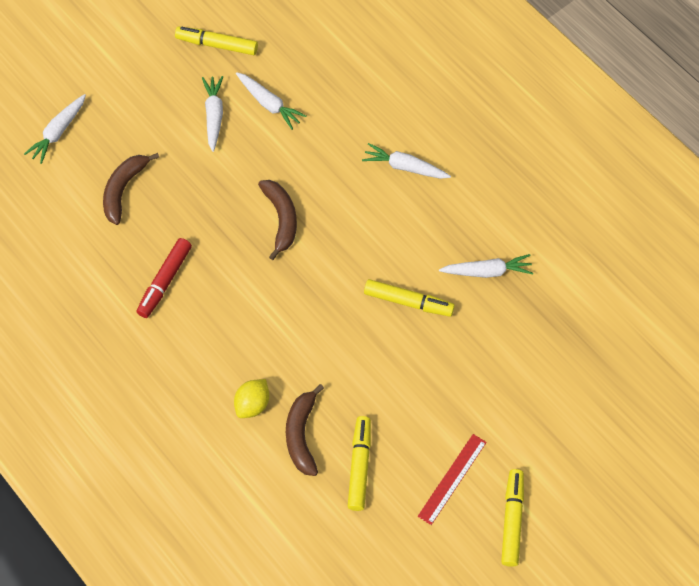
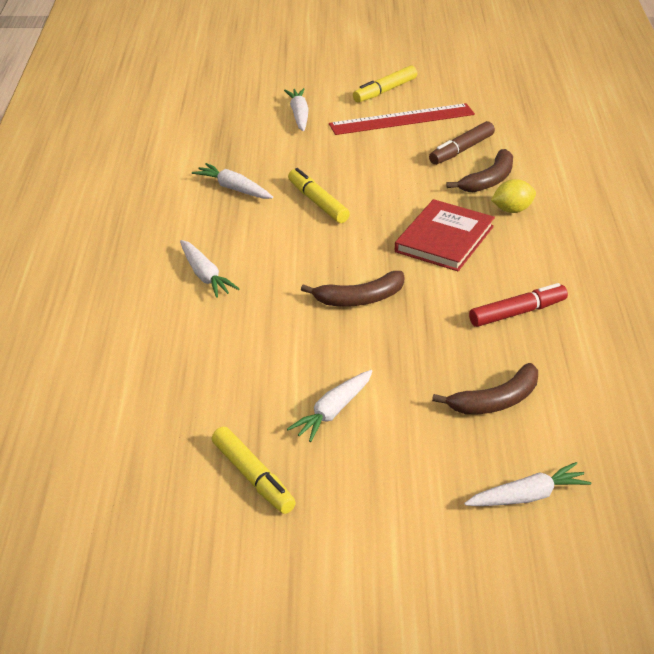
camera: 140 degrees left, 25 degrees down
white carrot [236,72,306,130] -> white carrot moved to [284,88,309,131]
brown banana [258,180,297,260] -> brown banana turned 135 degrees counterclockwise [301,271,405,307]
yellow marker [348,416,371,511] -> brown marker [429,121,495,165]
red ruler [418,434,487,525] -> red ruler [329,103,475,135], size x1.61
none -> red book [395,199,495,271]

